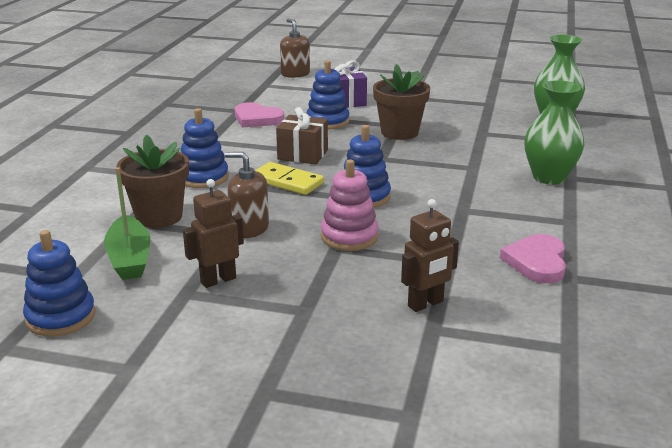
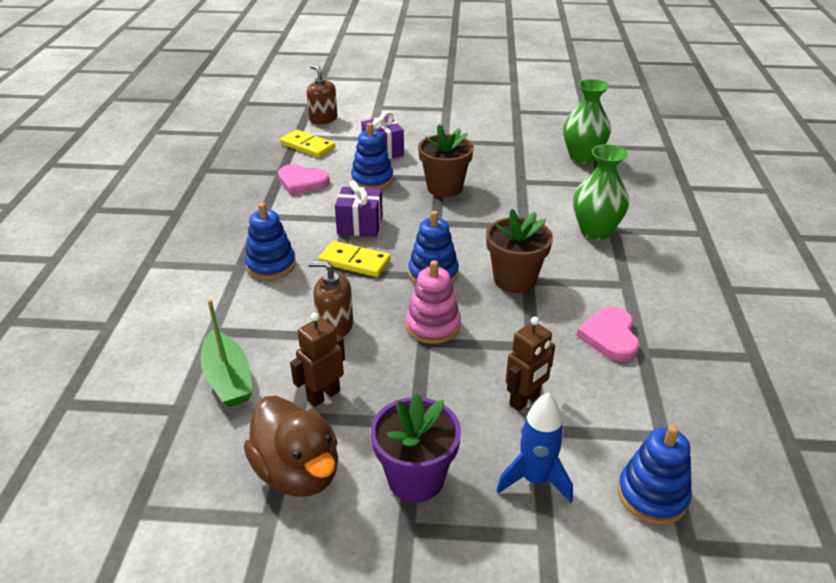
camera: 10 degrees left, 10 degrees up
blue stacking toy [23,230,95,337] -> blue stacking toy moved to [618,425,692,525]
brown flower pot [116,135,189,228] -> brown flower pot moved to [486,209,553,293]
brown gift [276,107,328,164] -> purple gift [335,180,383,237]
none -> brown duck [244,396,338,497]
none -> yellow domino [280,130,335,158]
none -> purple flower pot [371,393,461,502]
none -> blue rocket [496,393,573,503]

